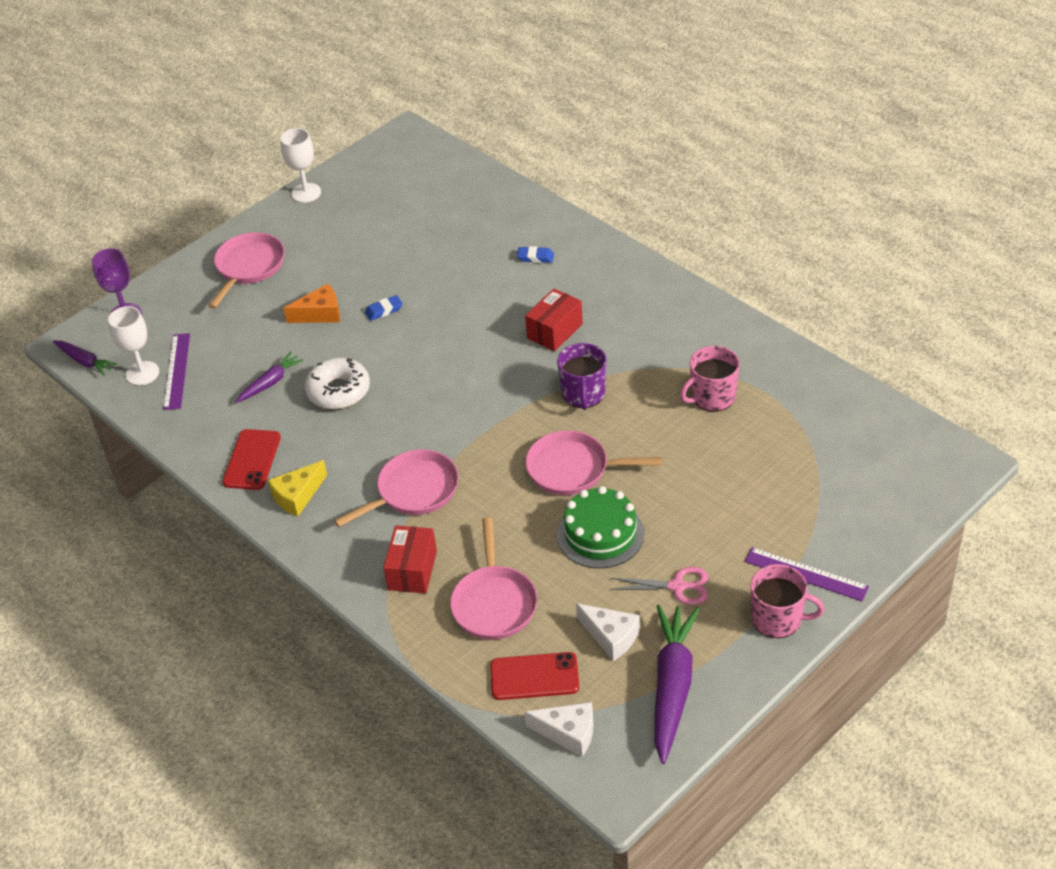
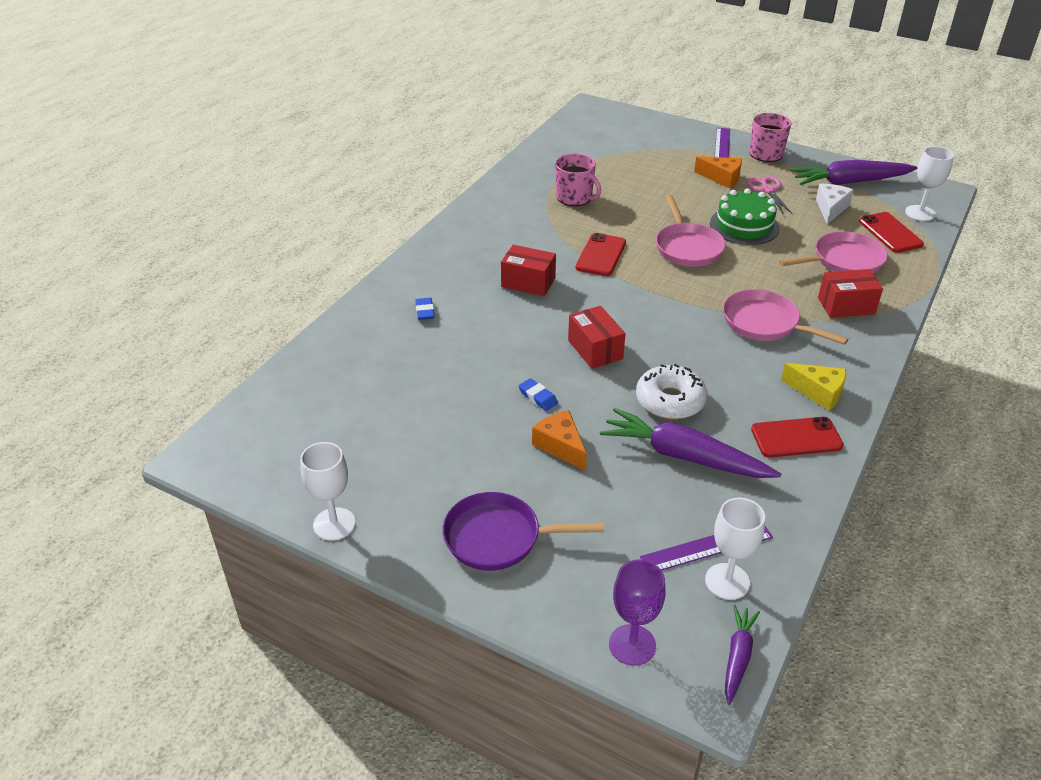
camera: 110 degrees left, 5 degrees down
pink pan [208,232,285,309] -> purple pan [442,492,604,571]
purple carrot [236,352,304,403] -> purple carrot [600,408,781,478], size x1.88
white cheese [524,702,593,757] -> white goblet [905,146,954,221]
purple mug [557,343,607,410] -> red phone [576,233,626,276]
none -> red box [568,306,626,369]
none -> orange cheese [694,156,742,188]

